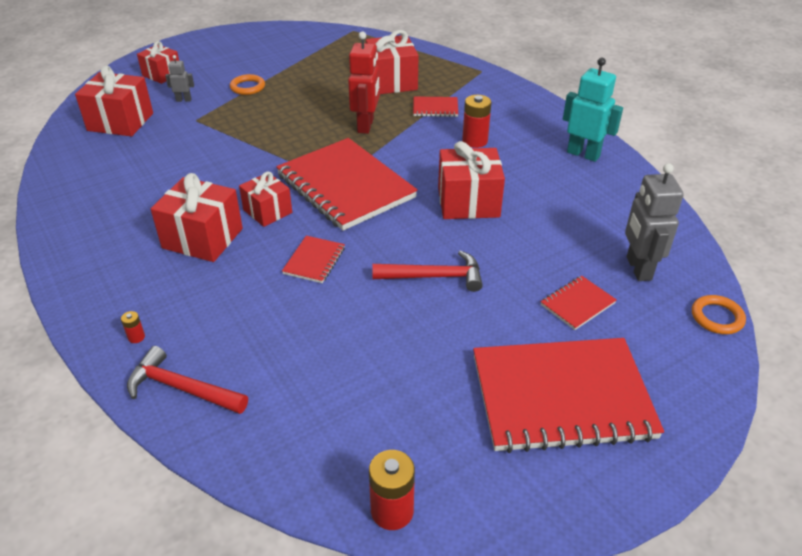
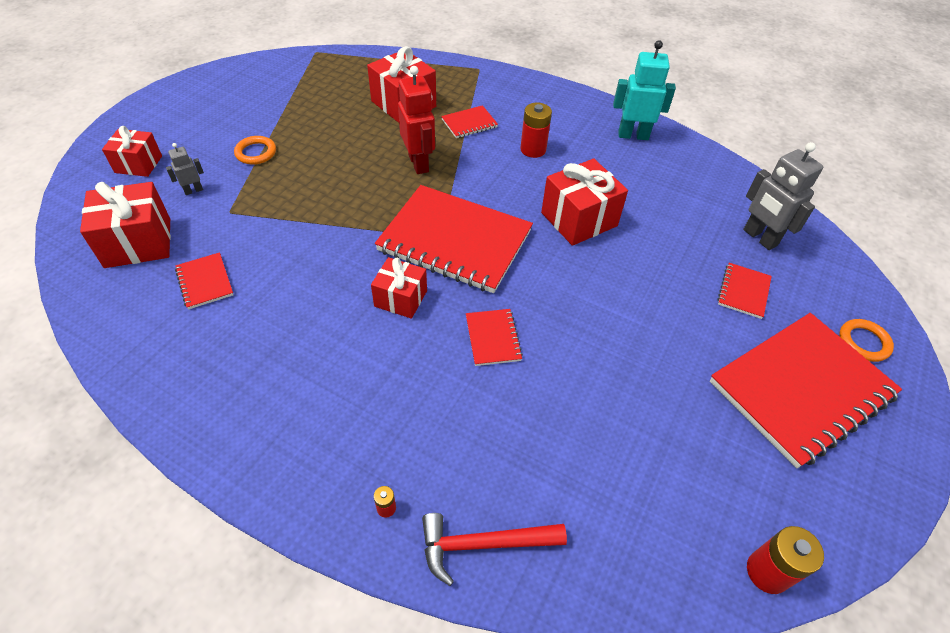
camera: 30 degrees left, 10 degrees up
red gift [151,173,243,262] -> none
red hammer [372,251,483,292] -> none
orange ring [692,295,746,334] -> orange ring moved to [840,319,894,362]
none -> red notebook [175,252,233,309]

